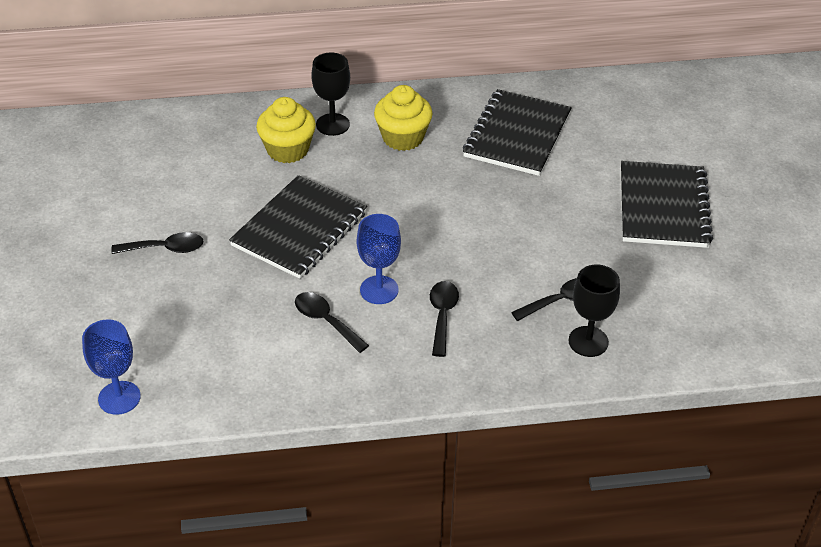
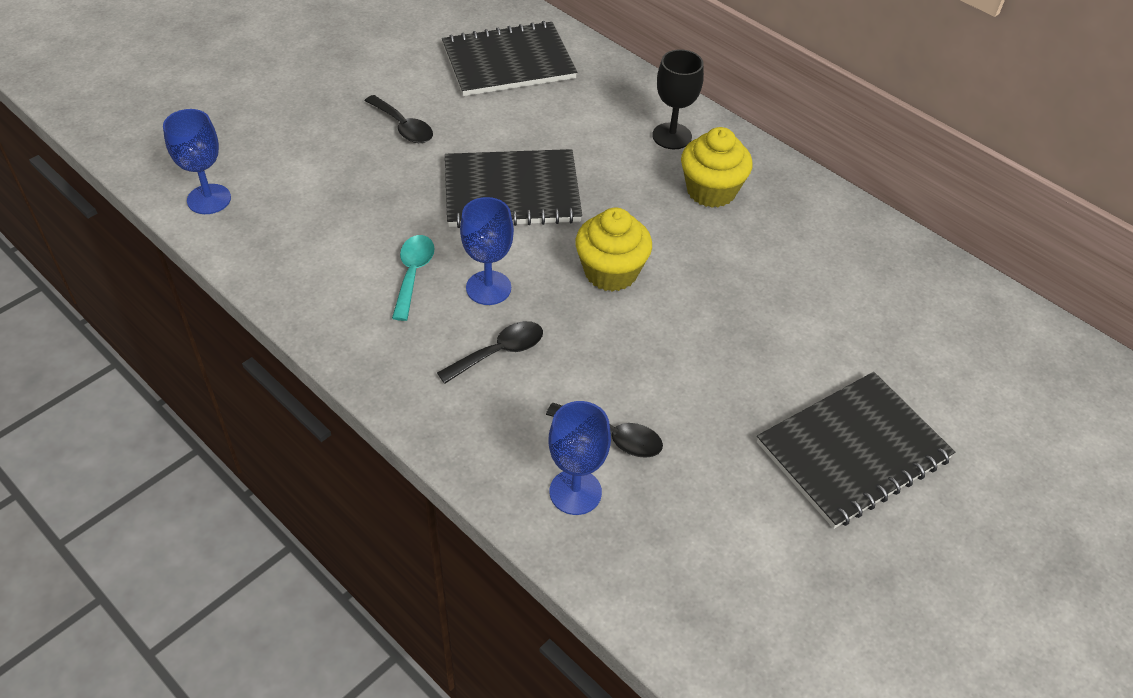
camera: 50 degrees right, 5 degrees up
yellow cupcake [256,97,316,163] -> yellow cupcake moved to [575,207,652,292]
black spoon [295,292,369,353] -> turquoise spoon [392,235,434,321]
black notebook [463,89,572,176] -> black notebook moved to [442,21,577,96]
black goblet [568,265,620,357] -> blue goblet [549,401,611,515]

